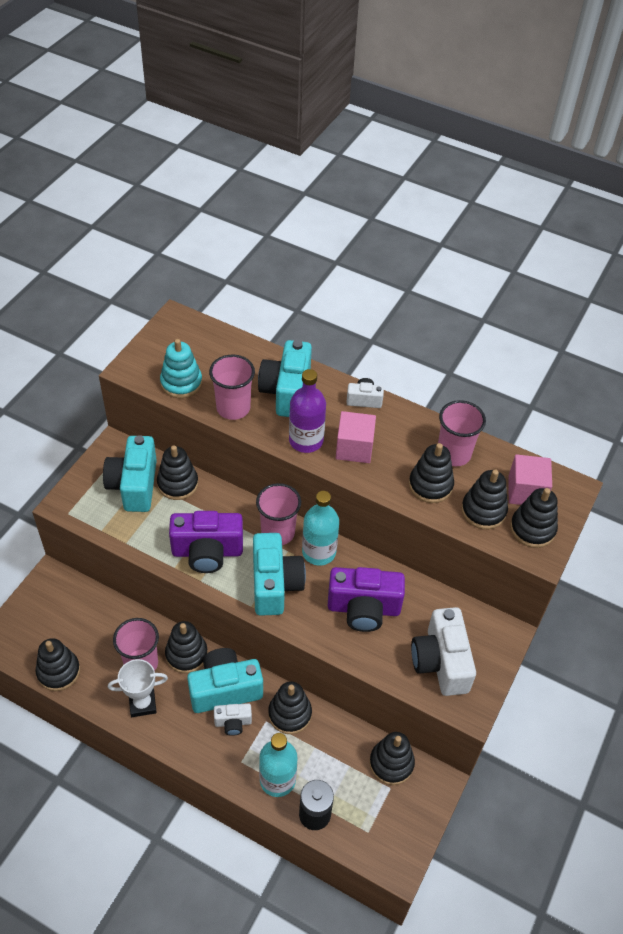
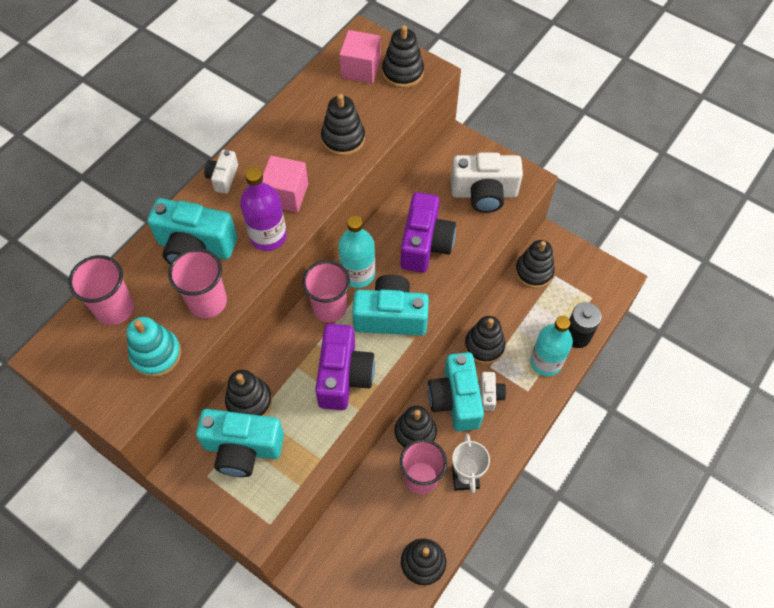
camera: 80 degrees left, 10 degrees up
pink cup [438,400,486,466] -> pink cup moved to [68,255,134,325]
black stacking toy [461,470,508,529] -> none

